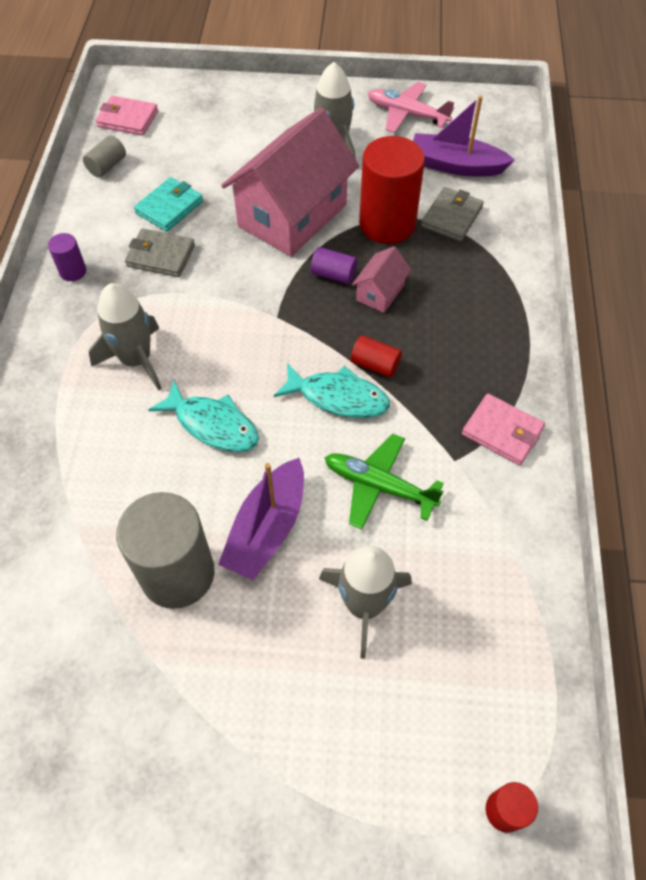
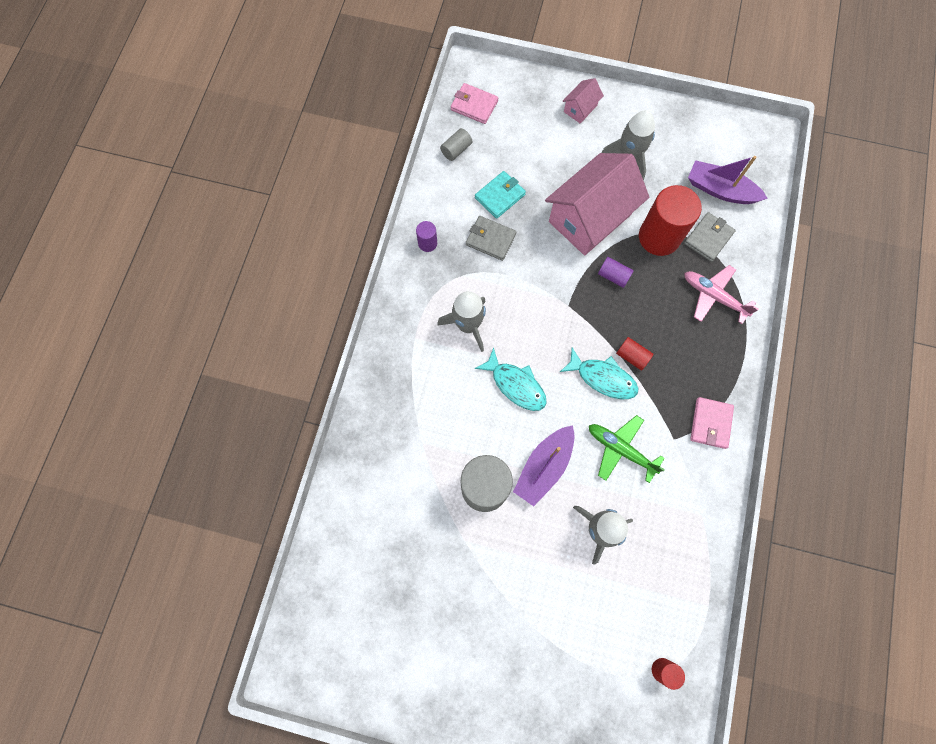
camera: 10 degrees right, 15 degrees up
pink house [352,246,412,313] -> pink house moved to [563,78,604,123]
pink plane [368,82,454,133] -> pink plane moved to [684,265,758,324]
pink wallet [462,394,545,465] -> pink wallet turned 60 degrees clockwise [690,397,734,449]

